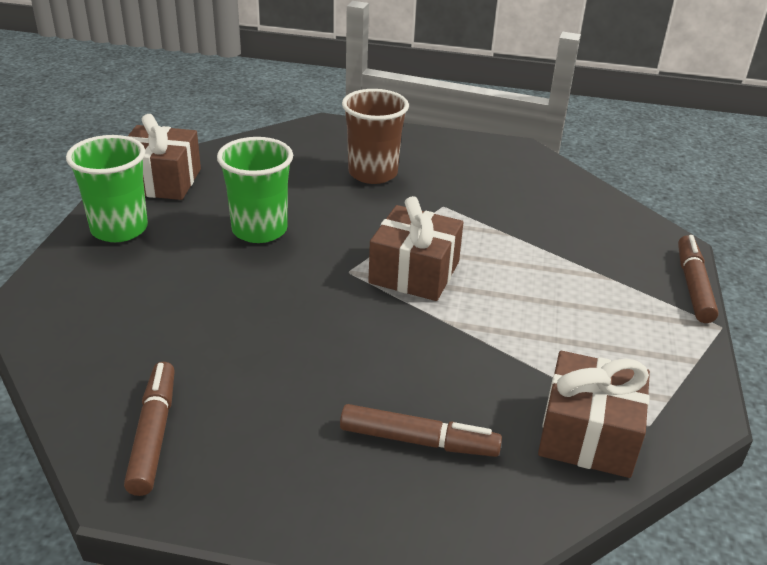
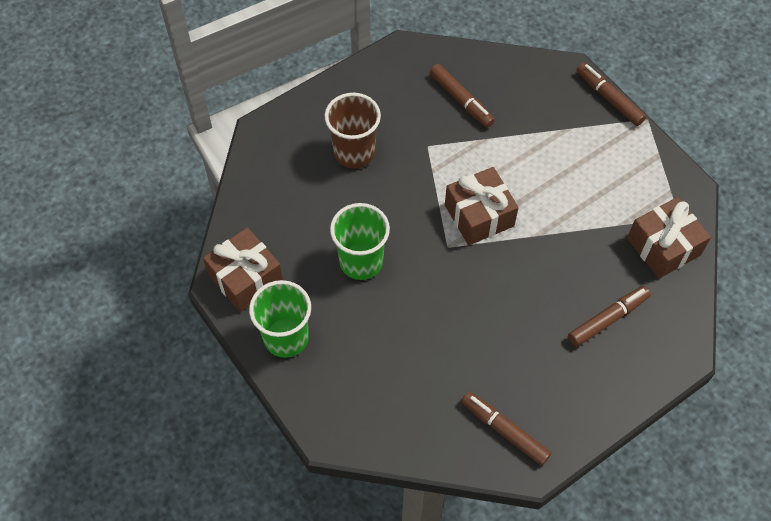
camera: 45 degrees left, 25 degrees up
none -> brown marker [429,64,495,128]

